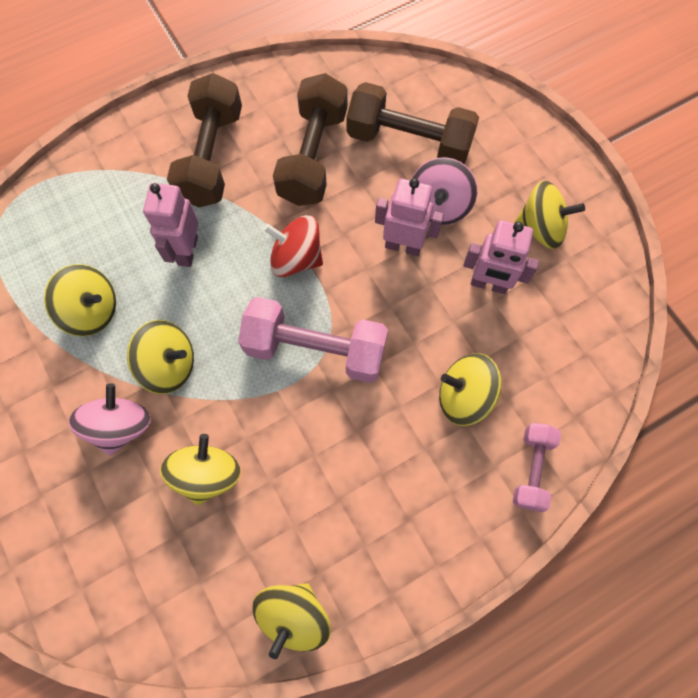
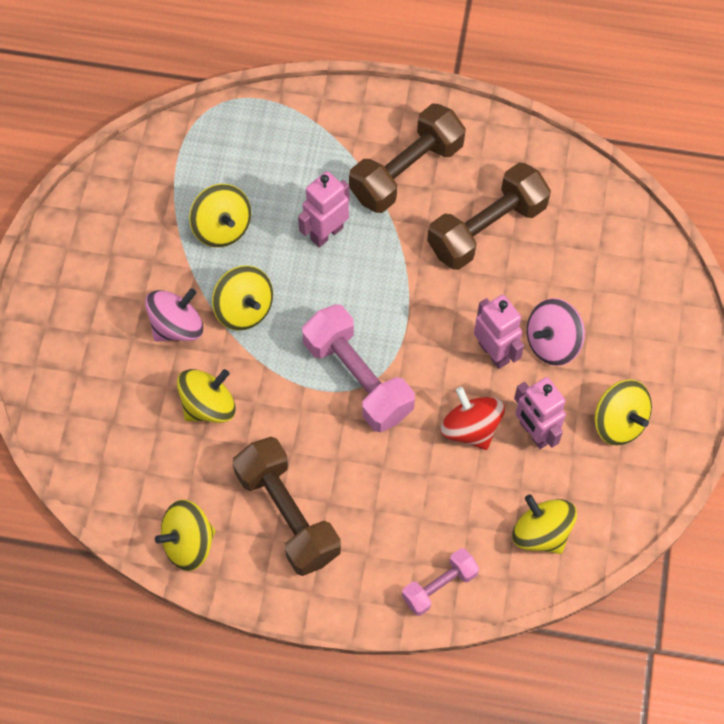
camera: 40 degrees right, 5 degrees down
red spinning top [263,215,323,277] -> red spinning top moved to [440,387,505,450]
brown dumbbell [347,82,479,165] -> brown dumbbell moved to [233,437,341,576]
yellow spinning top [439,353,502,426] -> yellow spinning top moved to [512,494,577,554]

